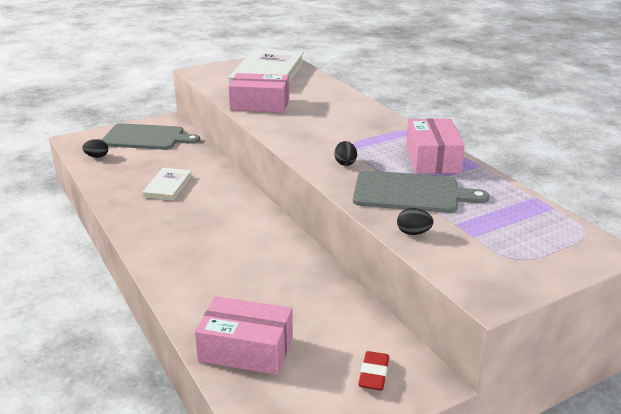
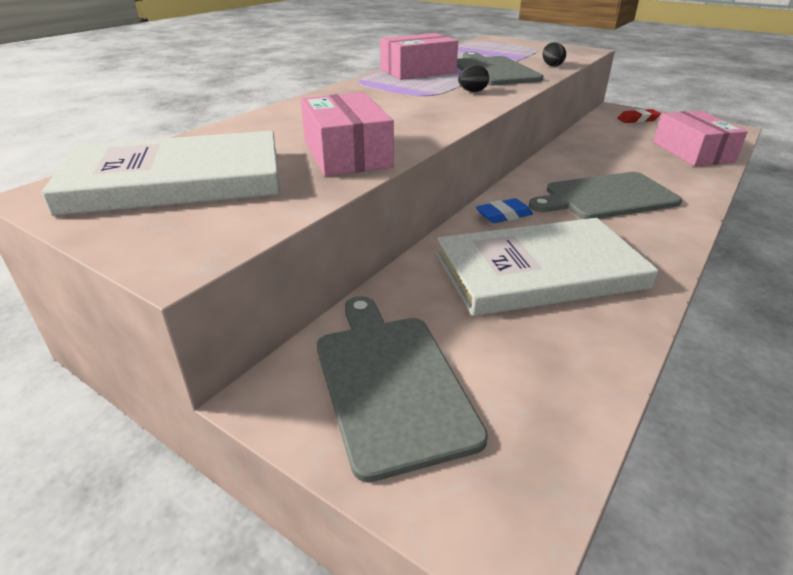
camera: 115 degrees left, 5 degrees up
black egg [83,139,108,158] -> none
white book [142,168,192,201] -> white book [436,218,659,316], size x2.01
none -> blue eraser [476,198,533,223]
none -> grey cutting board [529,172,682,219]

